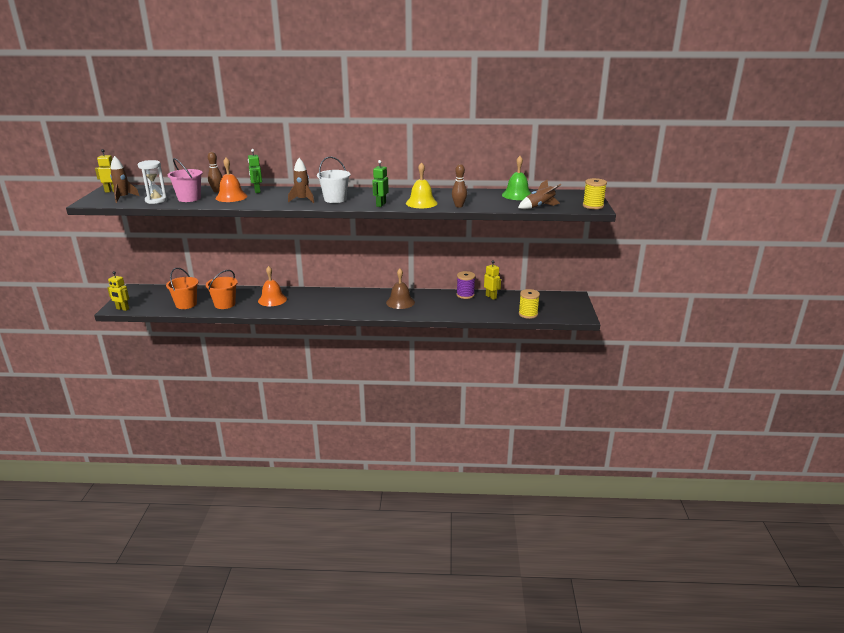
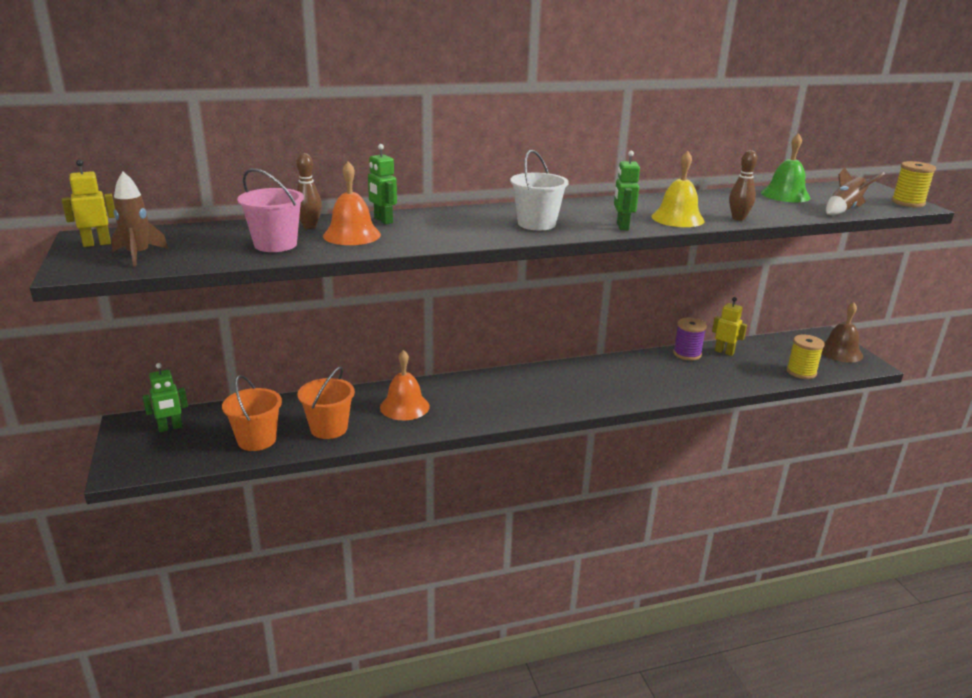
camera: 20 degrees left, 0 degrees up
yellow robot [107,271,129,311] -> none
white hourglass [138,160,167,204] -> none
brown rocket [288,158,314,203] -> none
brown bell [386,269,415,309] -> brown bell moved to [822,302,863,363]
none -> green robot [142,363,188,432]

